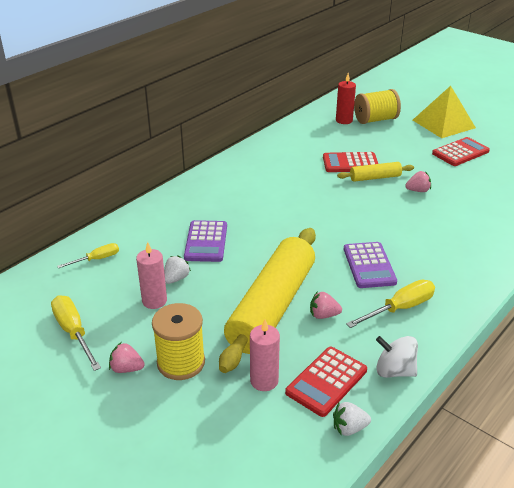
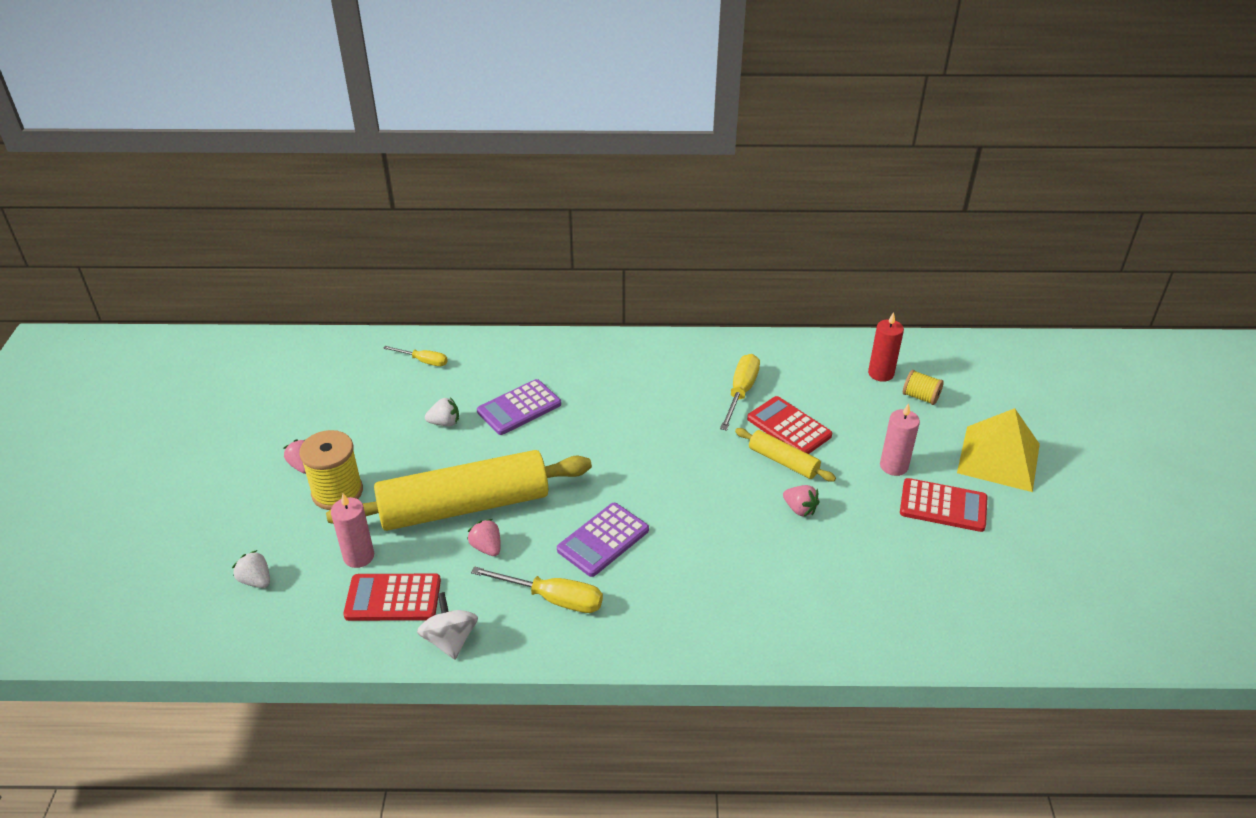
camera: 50 degrees right, 5 degrees up
yellow screwdriver [51,295,101,371] -> yellow screwdriver moved to [720,354,760,431]
pink candle [136,242,167,309] -> pink candle moved to [880,403,920,476]
white strawberry [333,402,371,436] -> white strawberry moved to [232,550,270,588]
yellow spool [354,89,401,124] -> yellow spool [903,370,944,405], size x0.57

